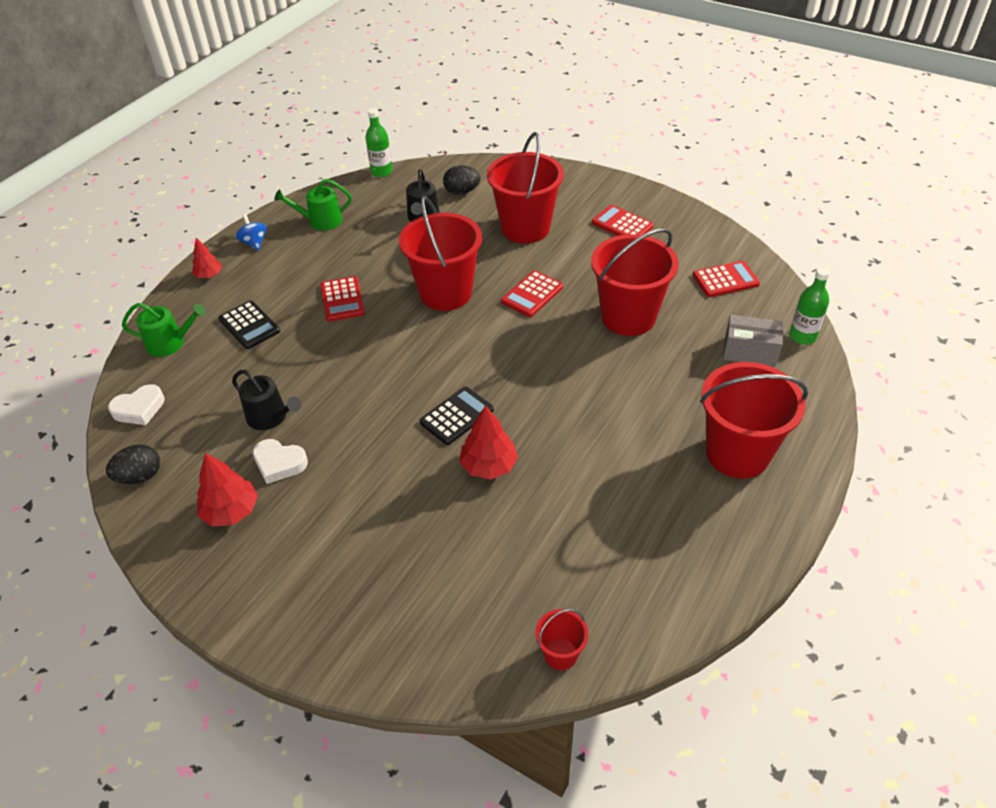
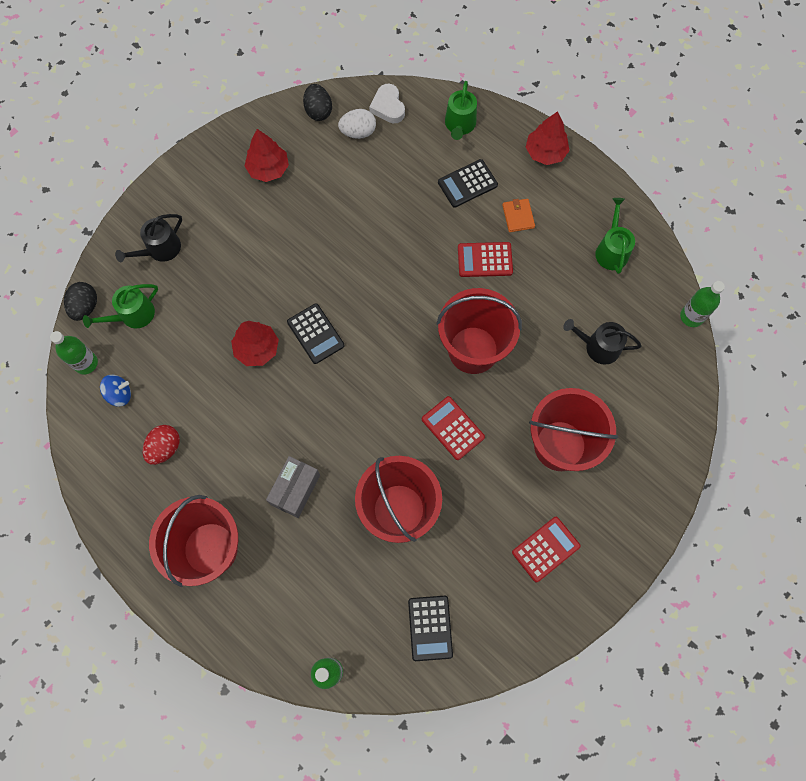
camera: 100 degrees right, 25 degrees up
red tree [192,238,222,278] -> red tree [525,111,570,165], size x1.57
black watering can [232,370,301,430] -> black watering can moved to [115,214,182,262]
blue spinning top [235,214,267,250] -> blue spinning top moved to [100,375,131,406]
white heart [253,439,308,484] -> none
black egg [443,165,480,195] -> black egg moved to [64,282,97,321]
red bucket [535,609,589,670] -> green bottle [50,331,98,375]
red calculator [693,261,760,297] -> black calculator [408,596,453,661]
grey box [723,315,783,367] -> grey box moved to [266,456,320,518]
none -> green watering can [83,284,158,328]
none -> red egg [143,425,180,465]
none -> white egg [338,109,376,139]
none -> orange wallet [502,199,535,232]

